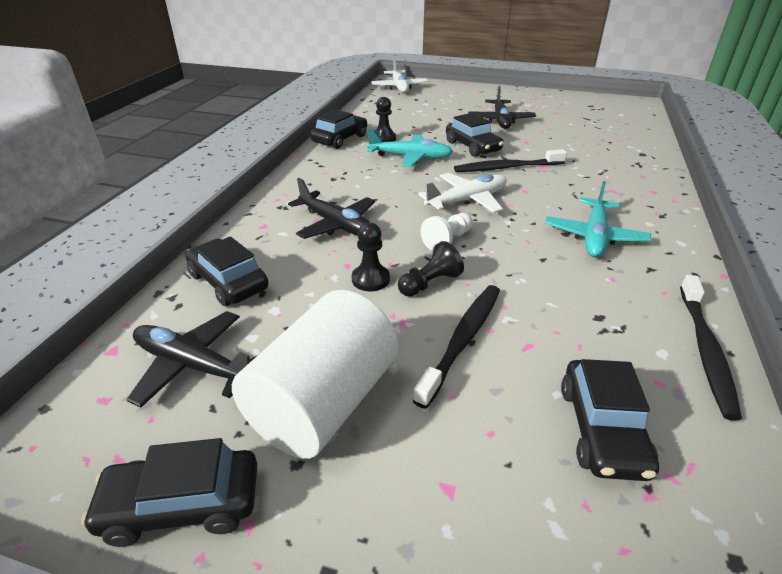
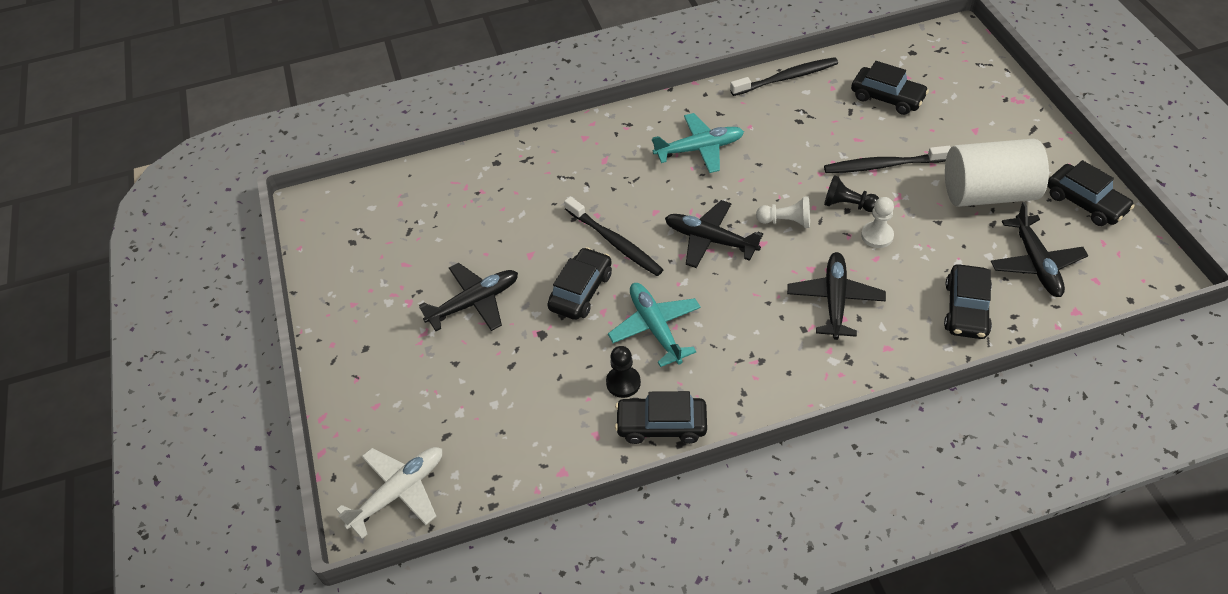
camera: 120 degrees left, 15 degrees up
black pawn [352,222,390,291] -> white pawn [861,197,894,248]
white plane [418,173,507,213] -> black plane [665,200,763,268]
black car [561,359,659,481] -> black car turned 60 degrees clockwise [851,61,929,115]

